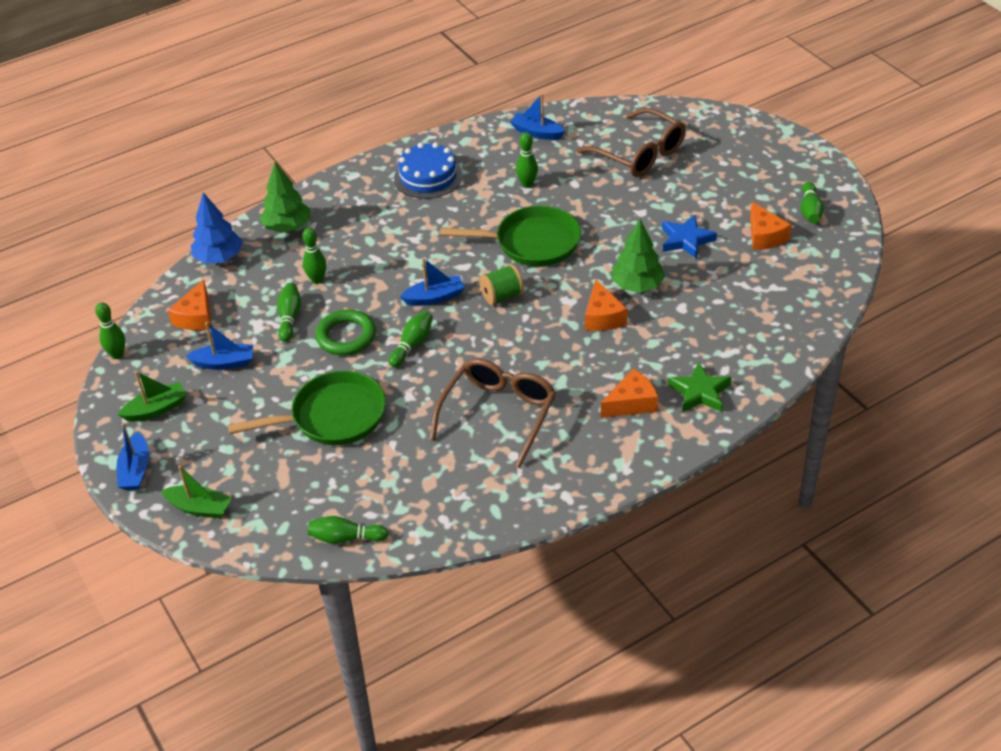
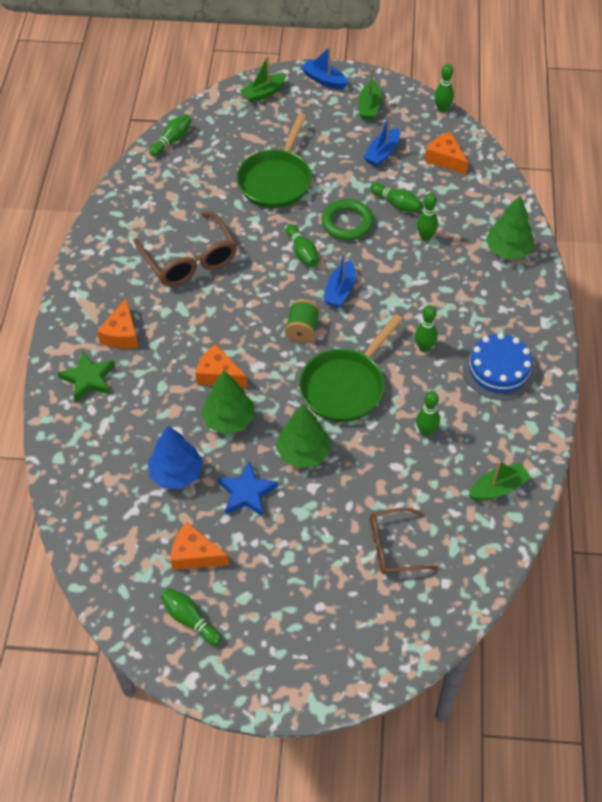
camera: 125 degrees right, 10 degrees up
blue tree [191,192,243,264] -> blue tree moved to [148,426,203,489]
blue boat [510,93,565,140] -> green boat [468,461,531,501]
brown glasses [577,108,686,177] -> brown glasses [370,507,438,574], size x0.65
none -> green tree [276,404,330,468]
none -> green bowling pin [415,305,438,352]

